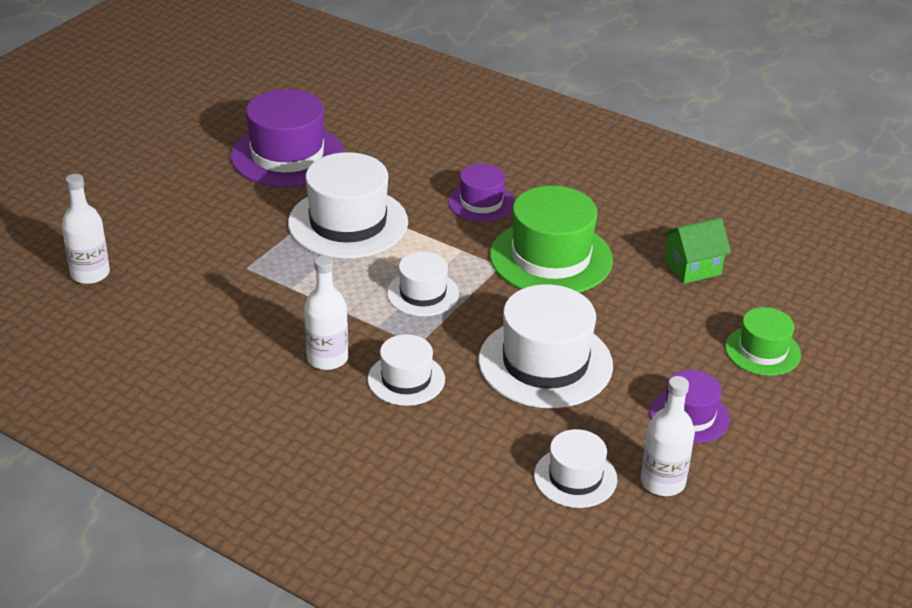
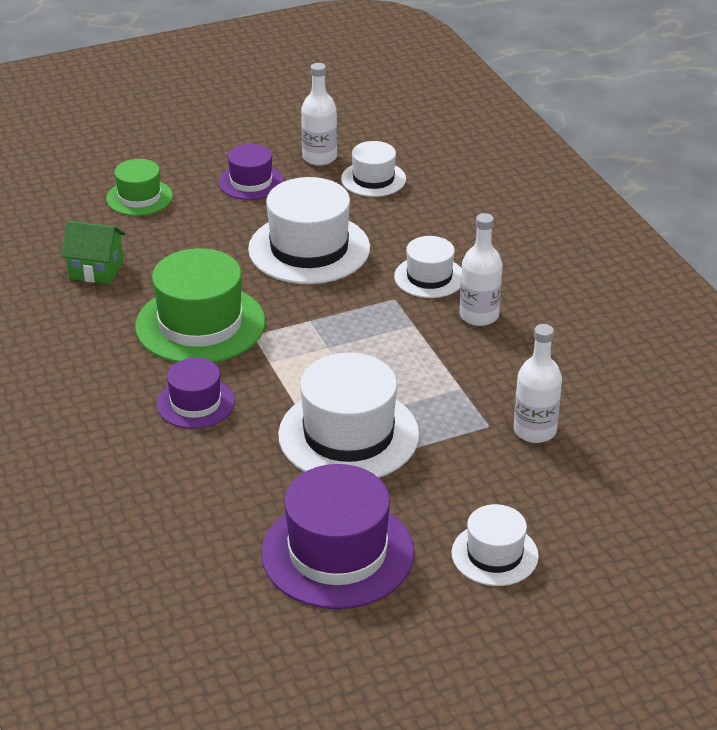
camera: 145 degrees left, 0 degrees up
white bottle [61,174,110,284] -> white bottle moved to [514,324,562,443]
white hat [387,252,459,316] -> white hat moved to [451,504,539,586]

